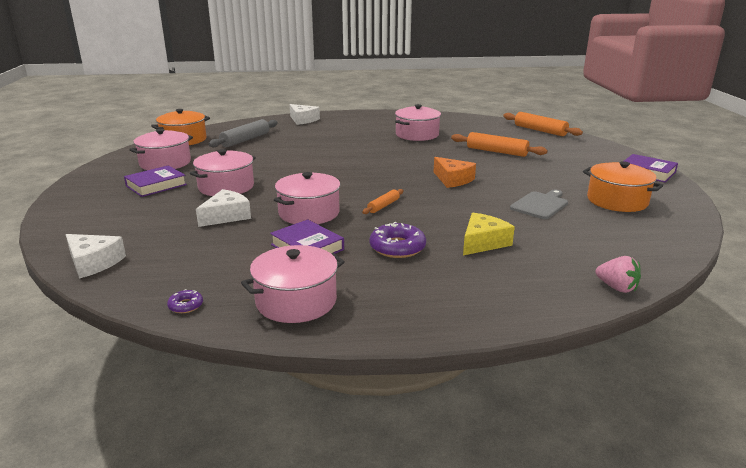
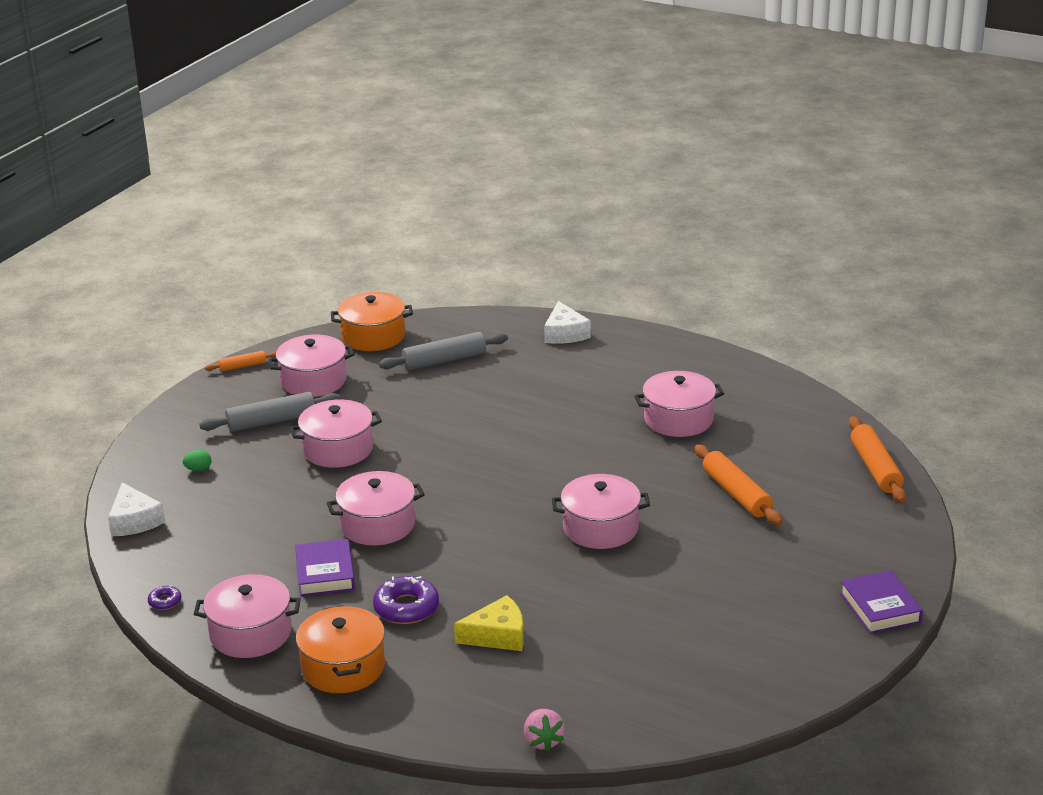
camera: 35 degrees right, 5 degrees up
purple book [124,165,187,197] -> grey rolling pin [199,392,340,432]
white cheese [196,189,251,227] -> none
orange rolling pin [362,189,404,214] -> orange rolling pin moved to [205,351,276,372]
orange cheese [434,157,476,188] -> pink pot [552,474,650,549]
grey cutting board [510,189,568,219] -> none
orange pot [583,161,663,212] -> orange pot moved to [296,605,385,693]
none -> green egg [183,450,211,471]

